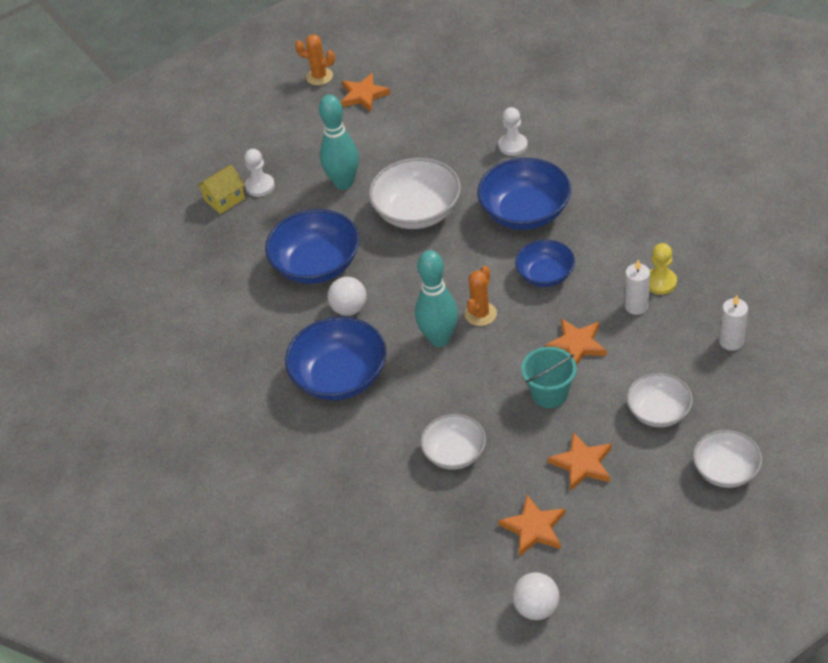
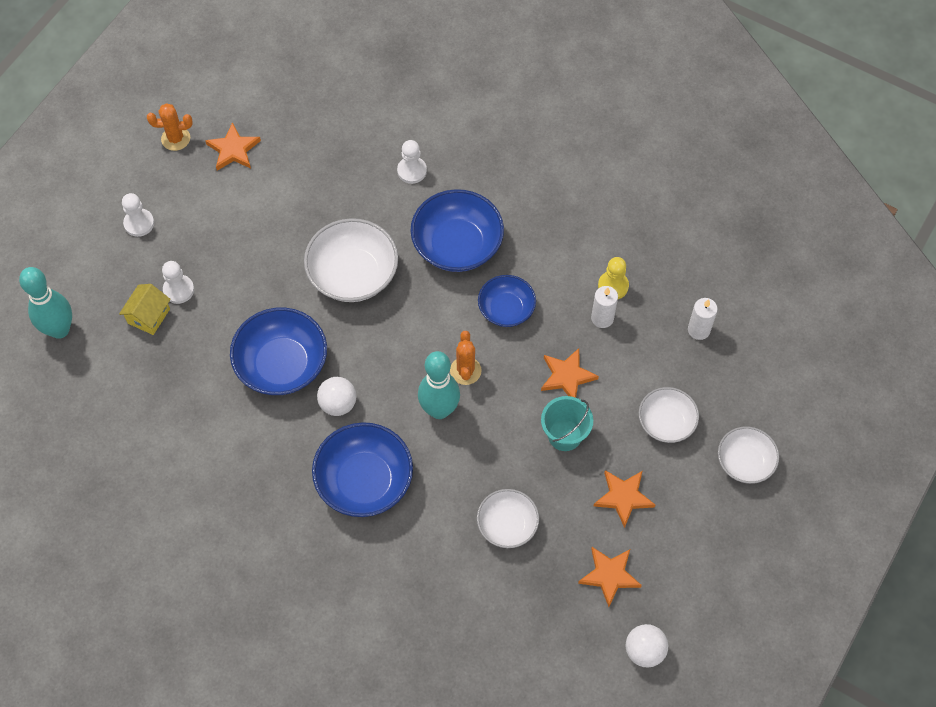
camera: 30 degrees left, 15 degrees up
turquoise bowling pin [319,95,359,190] -> turquoise bowling pin moved to [19,267,72,339]
none -> white pawn [122,193,154,237]

